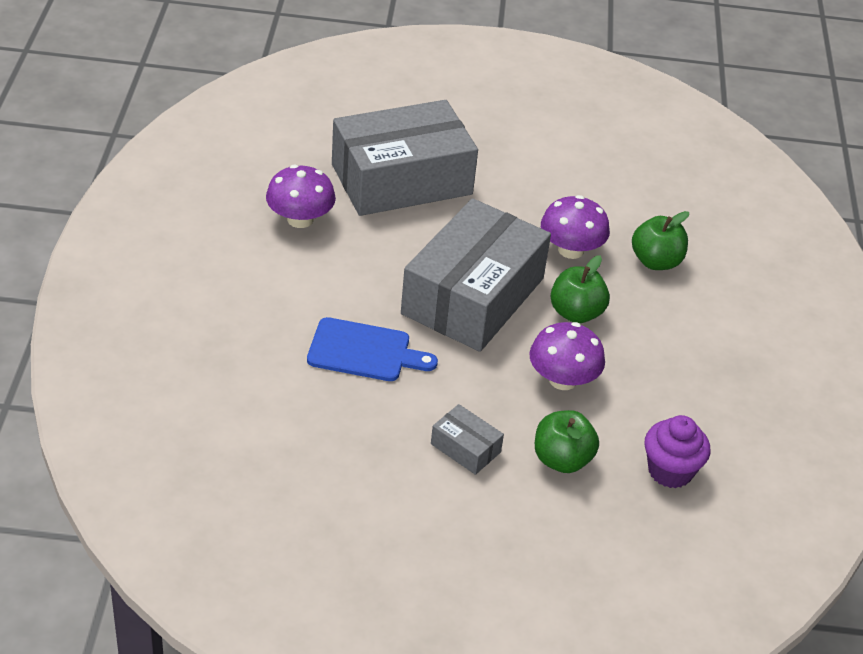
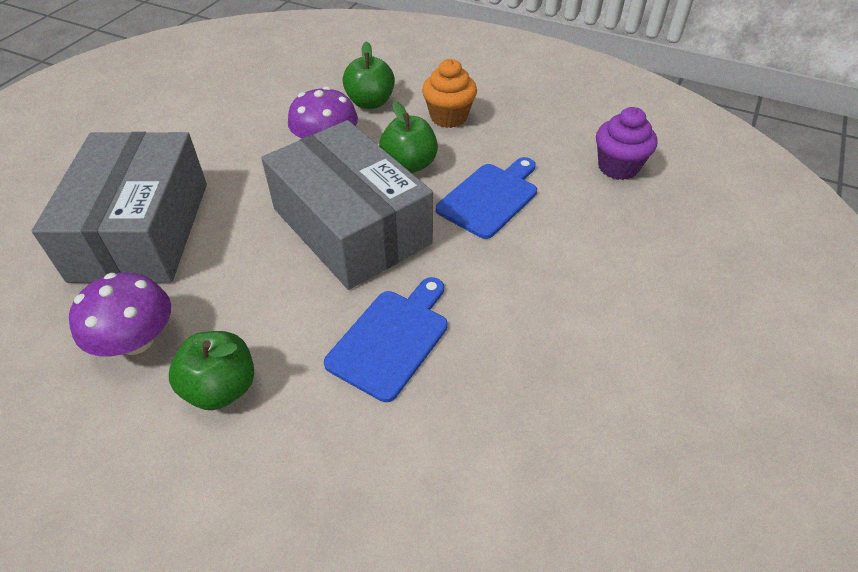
camera: 65 degrees left, 5 degrees up
grey box [431,404,504,475] -> none
purple mushroom [530,322,605,390] -> blue cutting board [436,157,537,239]
green apple [535,410,599,473] -> green apple moved to [169,331,254,410]
none -> orange cupcake [422,59,477,128]

